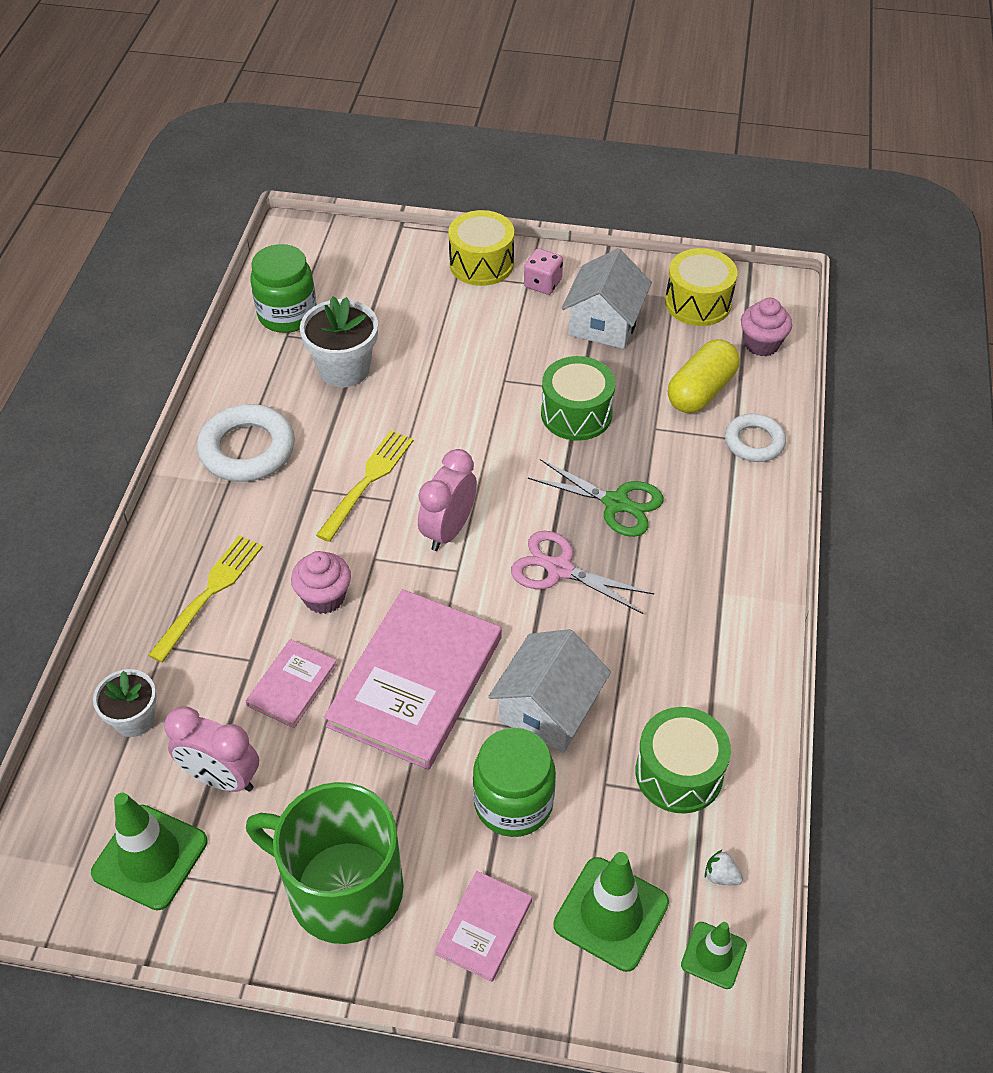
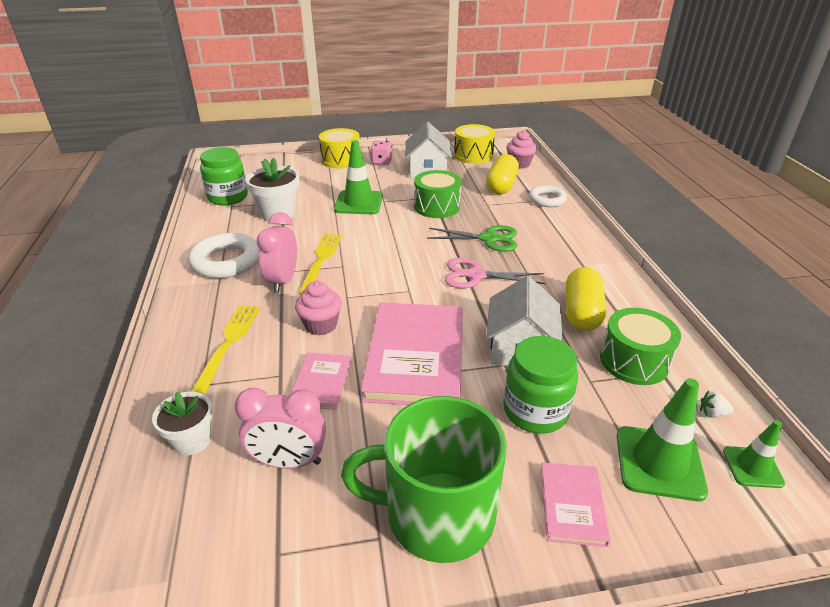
camera: 20 degrees left, 15 degrees down
green traffic cone [91,793,207,910] -> green traffic cone moved to [334,140,383,214]
pink clock [418,449,477,551] -> pink clock moved to [257,212,297,293]
none -> yellow capsule [566,267,606,331]

